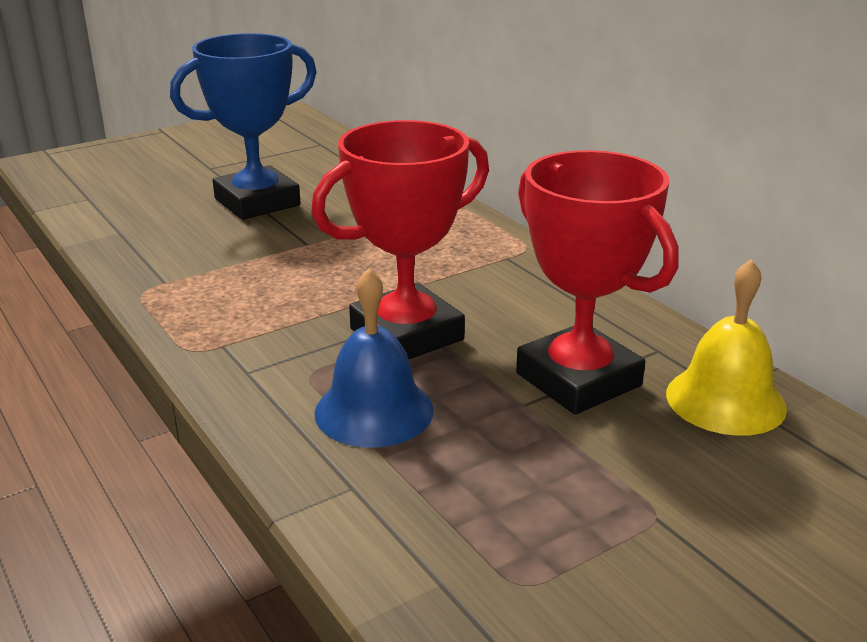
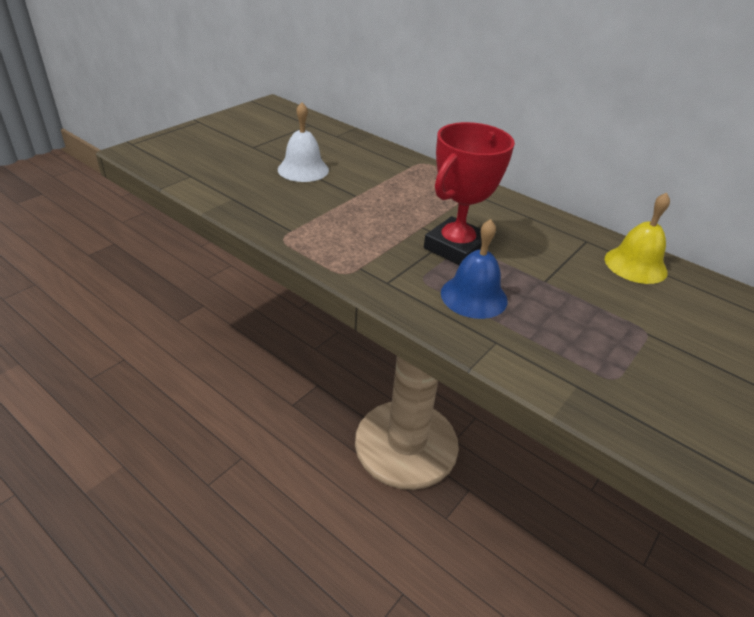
camera: 20 degrees left, 10 degrees up
blue trophy [170,33,317,220] -> white bell [278,102,329,182]
red trophy [516,150,679,414] -> none

